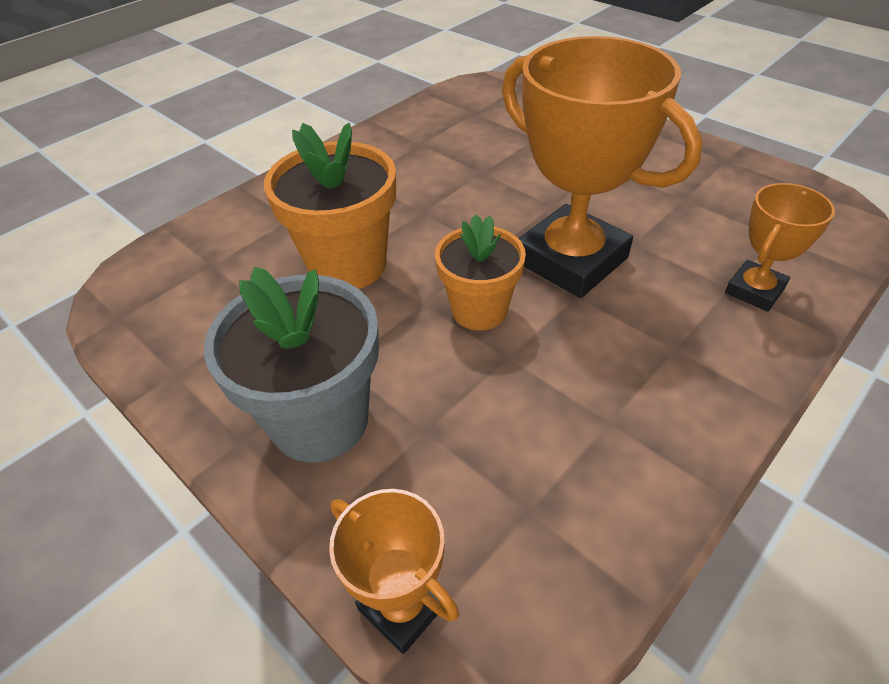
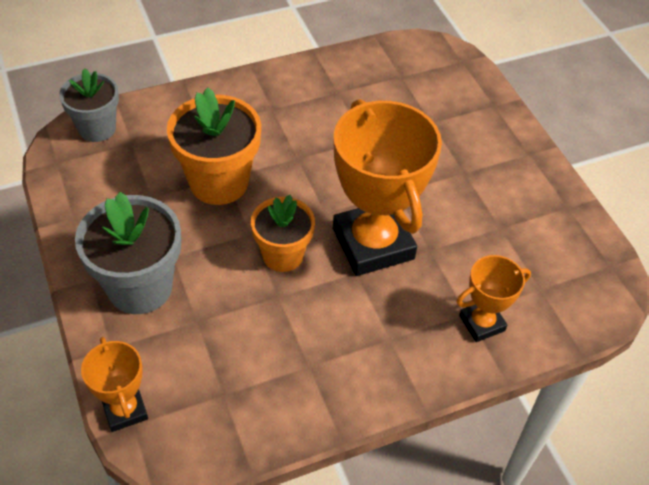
camera: 20 degrees right, 5 degrees up
none -> grey flower pot [59,68,119,142]

